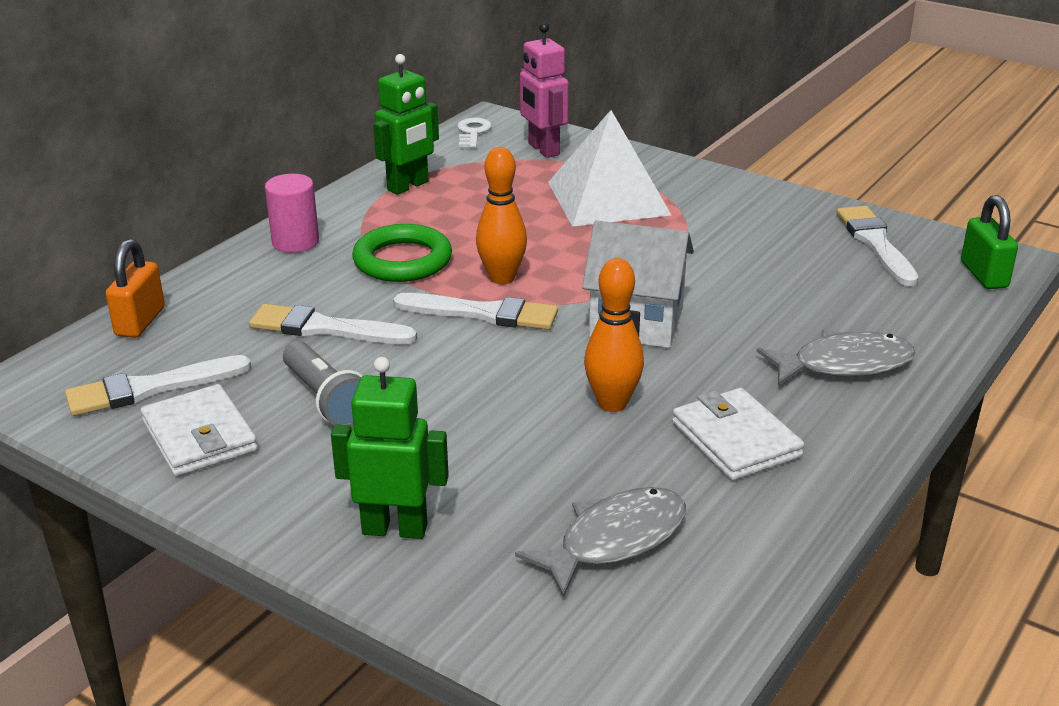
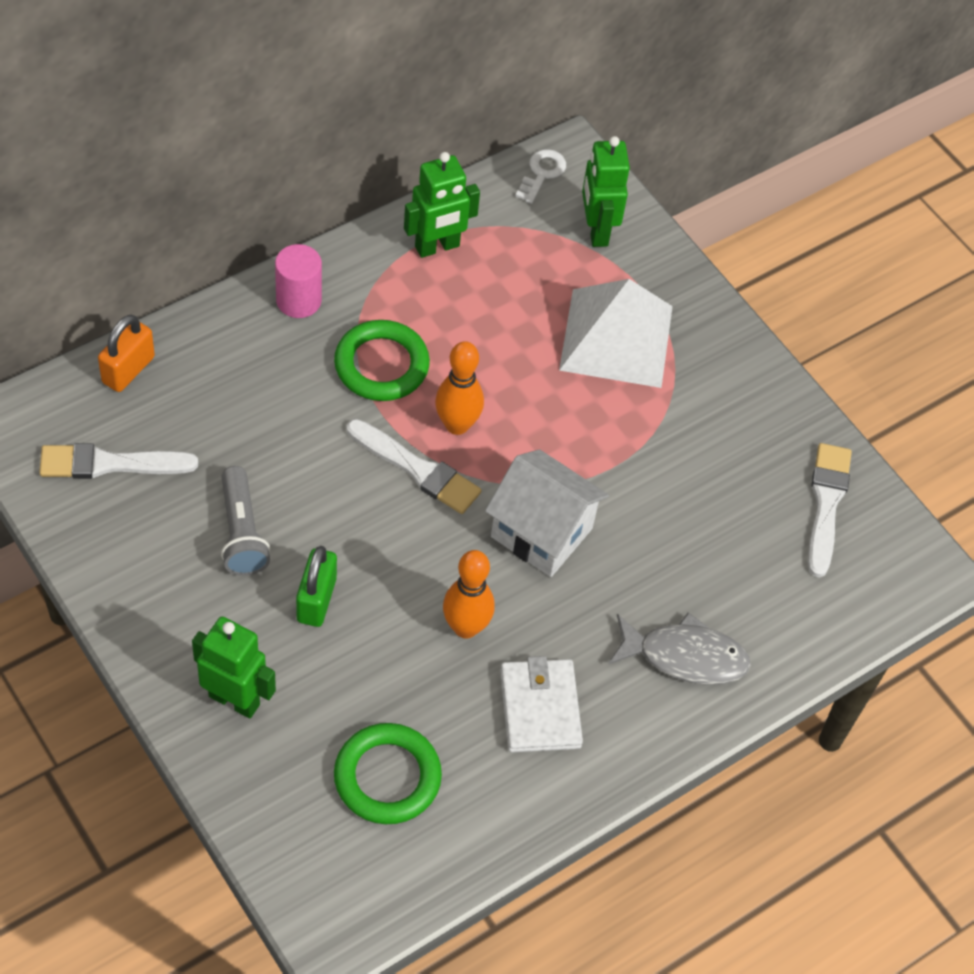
camera: 15 degrees right, 25 degrees up
white wallet [141,384,258,476] -> none
white brush [249,304,417,344] -> none
grey fish [515,487,686,598] -> green ring [334,723,442,824]
pink robot [520,23,569,158] -> green robot [582,136,630,247]
green padlock [961,195,1018,289] -> green padlock moved to [296,546,337,627]

